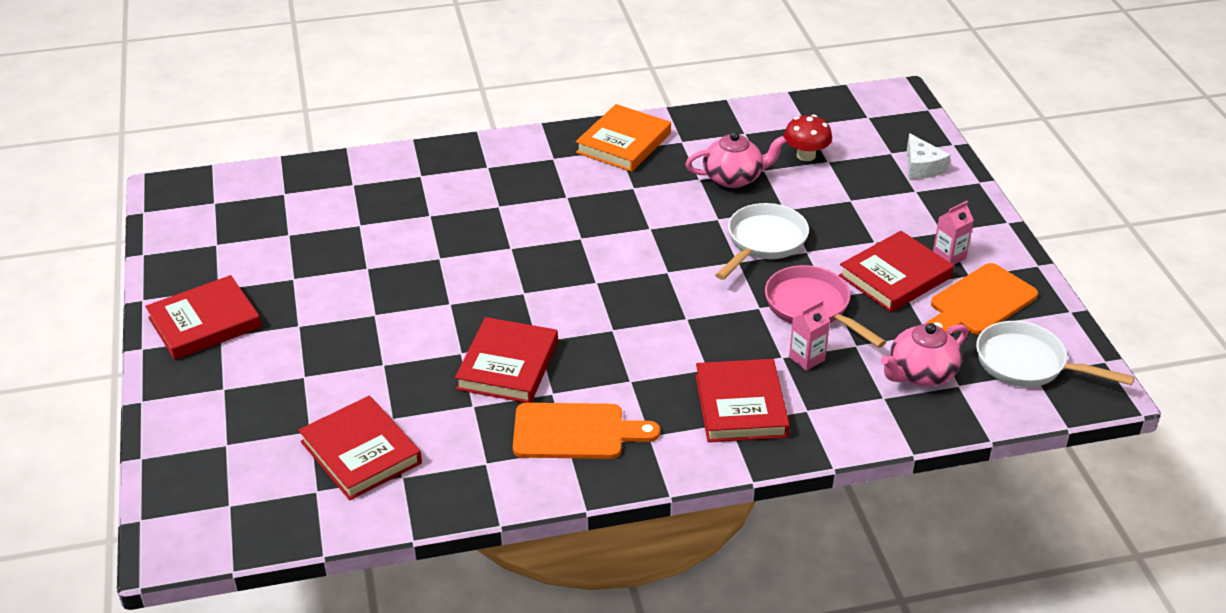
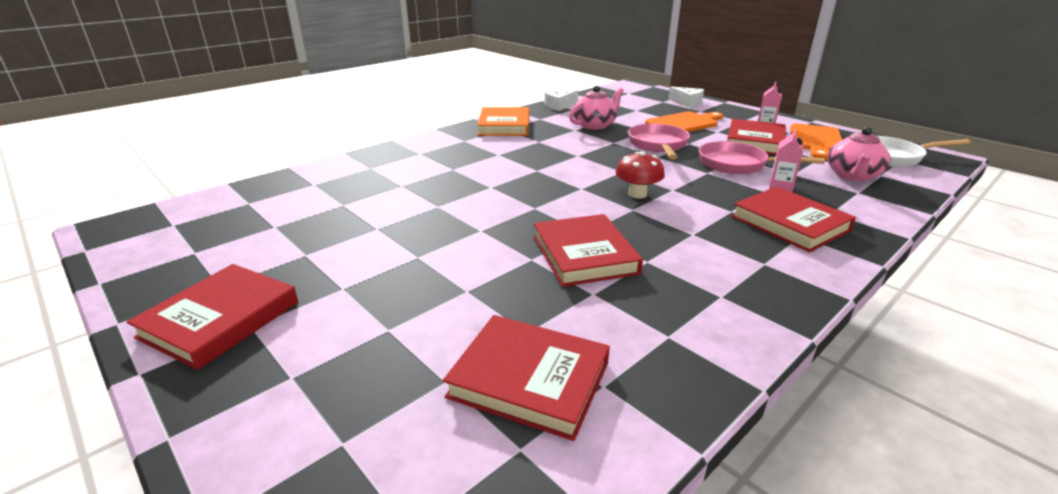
camera: 30 degrees left, 10 degrees down
orange cutting board [513,403,660,459] -> orange cutting board moved to [645,112,723,132]
white pan [715,203,809,280] -> pink pan [628,124,690,159]
red mushroom [784,114,832,161] -> red mushroom moved to [616,151,665,199]
none -> white cheese [544,90,578,111]

